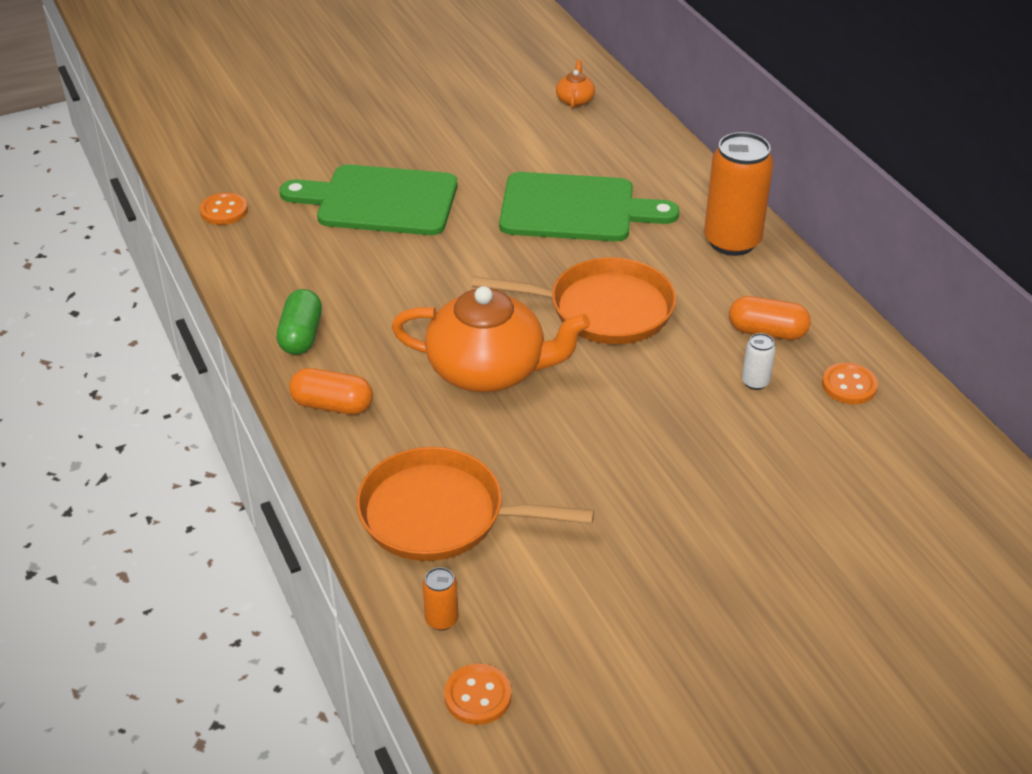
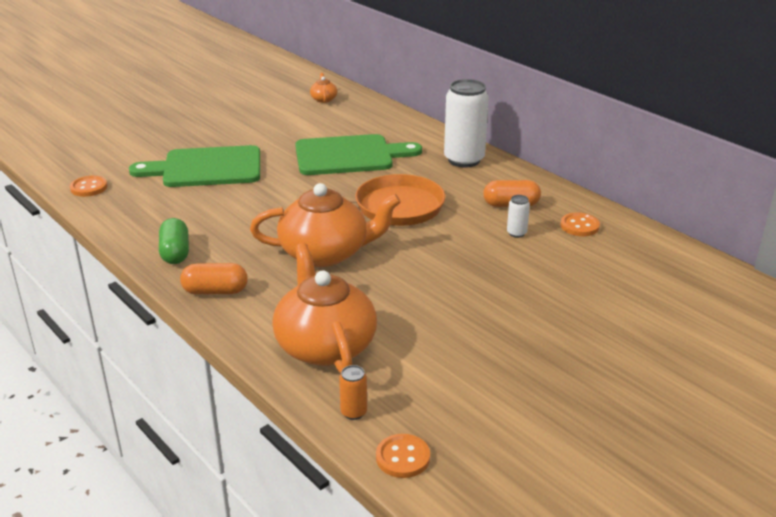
camera: 15 degrees left, 10 degrees down
orange pan [356,447,594,561] -> orange teapot [272,243,377,374]
orange can [704,132,774,256] -> white can [444,79,489,168]

